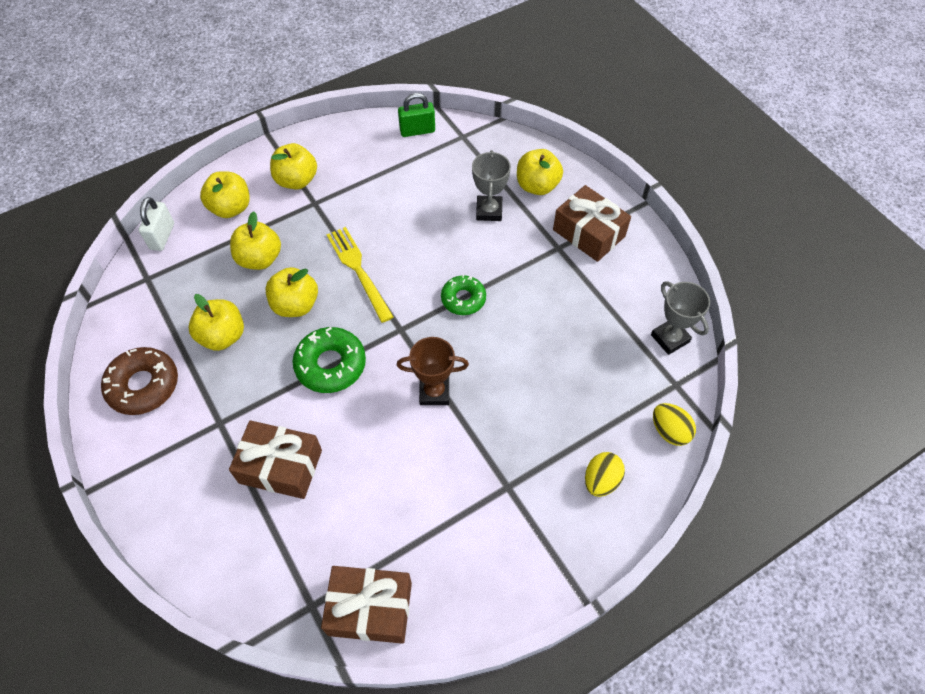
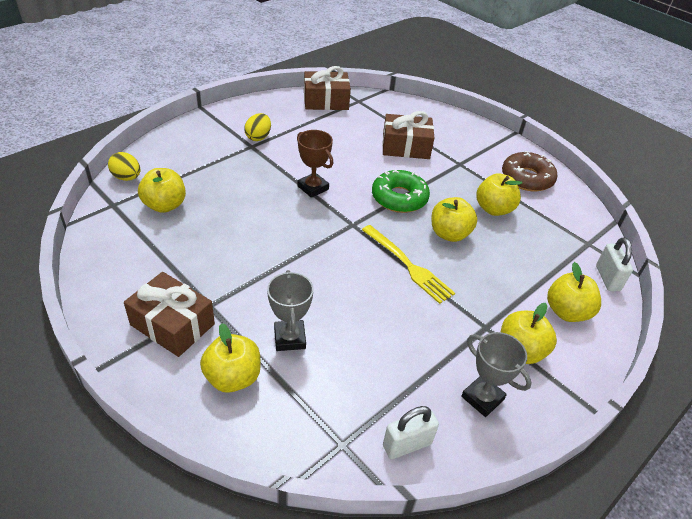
camera: 165 degrees right, 15 degrees down
yellow apple [230,211,281,270] -> yellow apple moved to [138,168,186,213]
brown trophy [397,337,469,405] -> brown trophy turned 60 degrees clockwise [297,130,333,198]
green padlock [398,93,435,137] -> white padlock [383,406,439,459]
green donut [441,275,486,315] -> none
yellow egg [585,452,625,497] -> yellow egg moved to [244,113,271,141]
grey trophy [651,282,710,355] -> grey trophy moved to [461,332,532,417]

